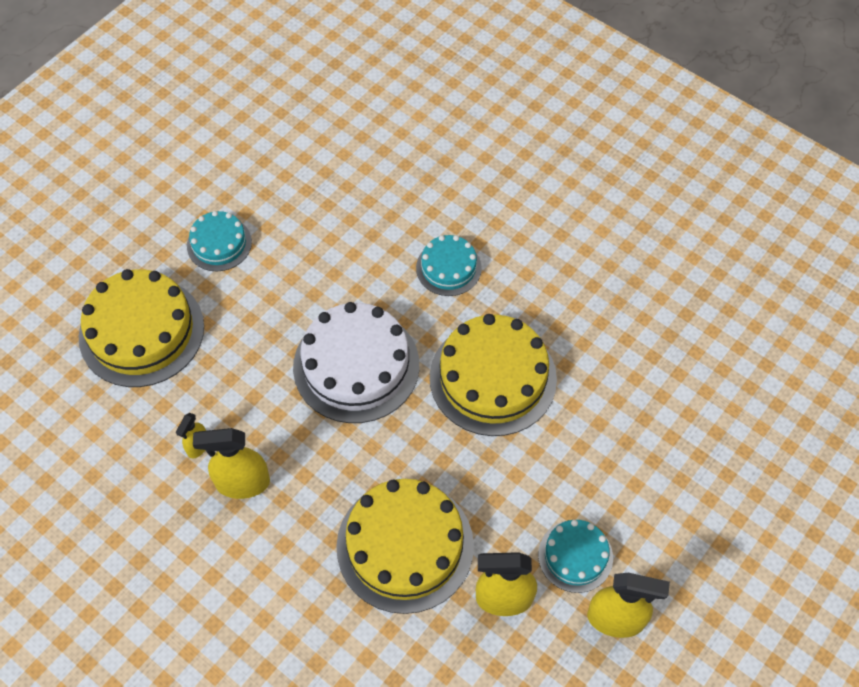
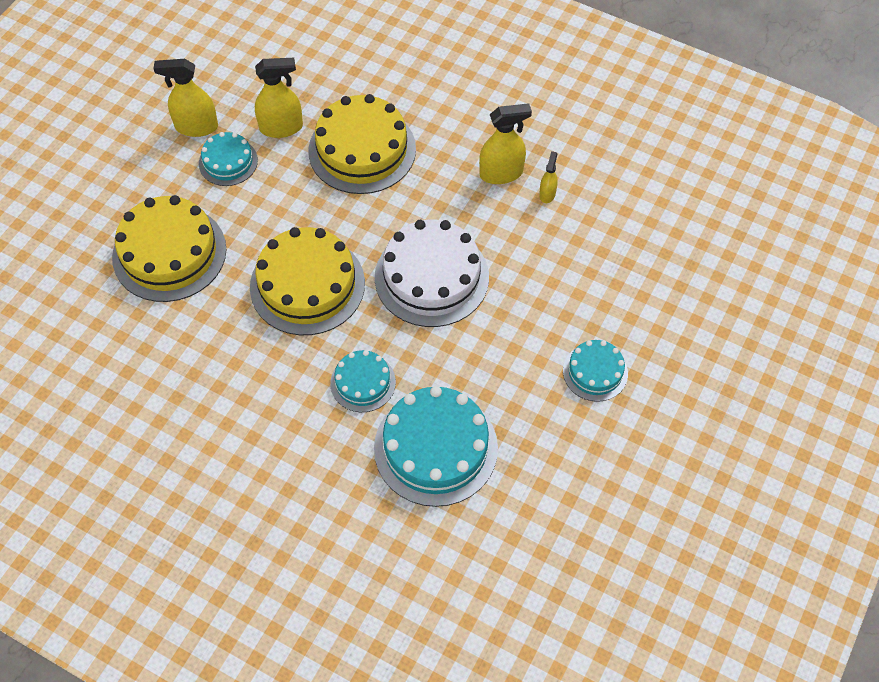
camera: 170 degrees right, 0 degrees up
yellow cake [79,269,204,387] -> yellow cake moved to [112,195,226,302]
none -> turquoise cake [374,386,498,507]

